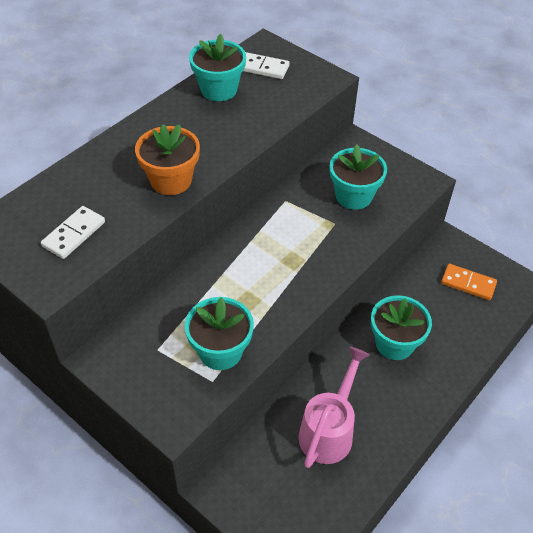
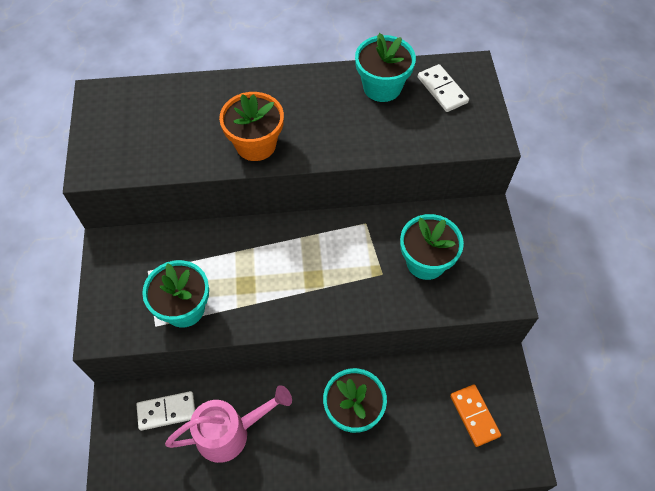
camera: 45 degrees right, 10 degrees up
white domino [41,206,105,259] -> white domino moved to [136,391,195,431]

